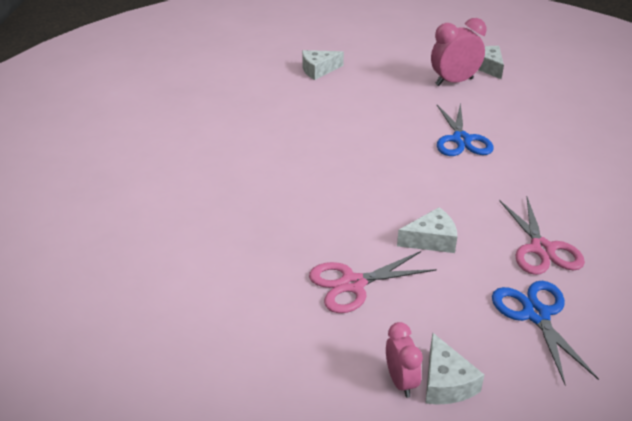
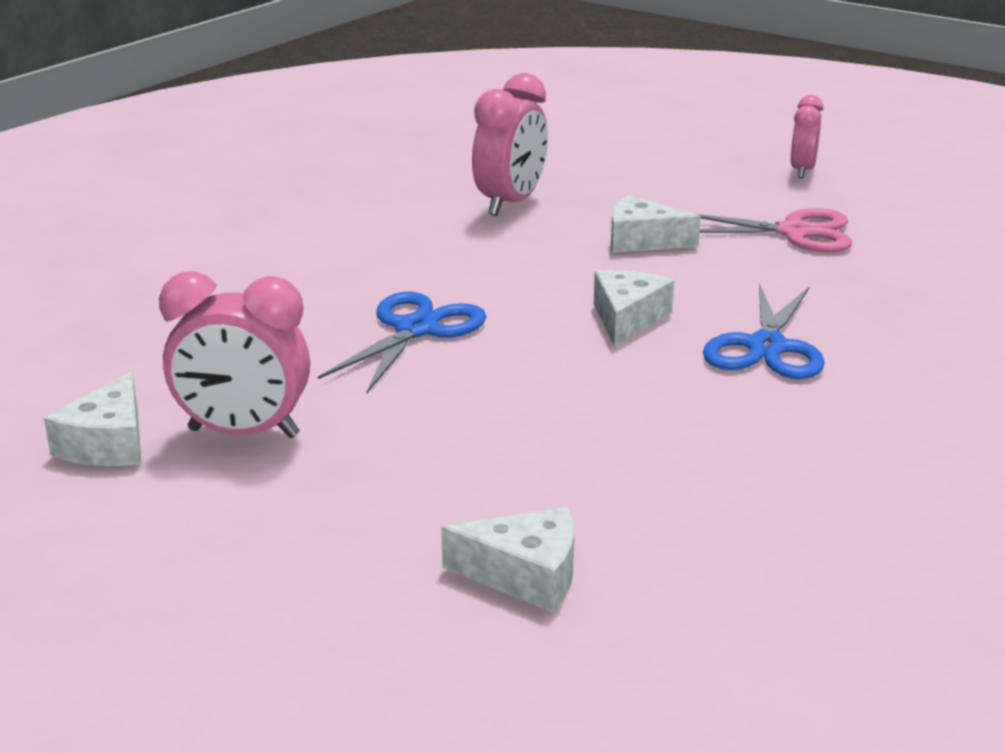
camera: 150 degrees left, 10 degrees down
white cheese [425,333,484,405] -> white cheese moved to [594,270,674,347]
blue scissors [492,281,599,384] -> blue scissors moved to [703,283,825,379]
pink scissors [499,197,585,275] -> pink clock [472,73,548,216]

